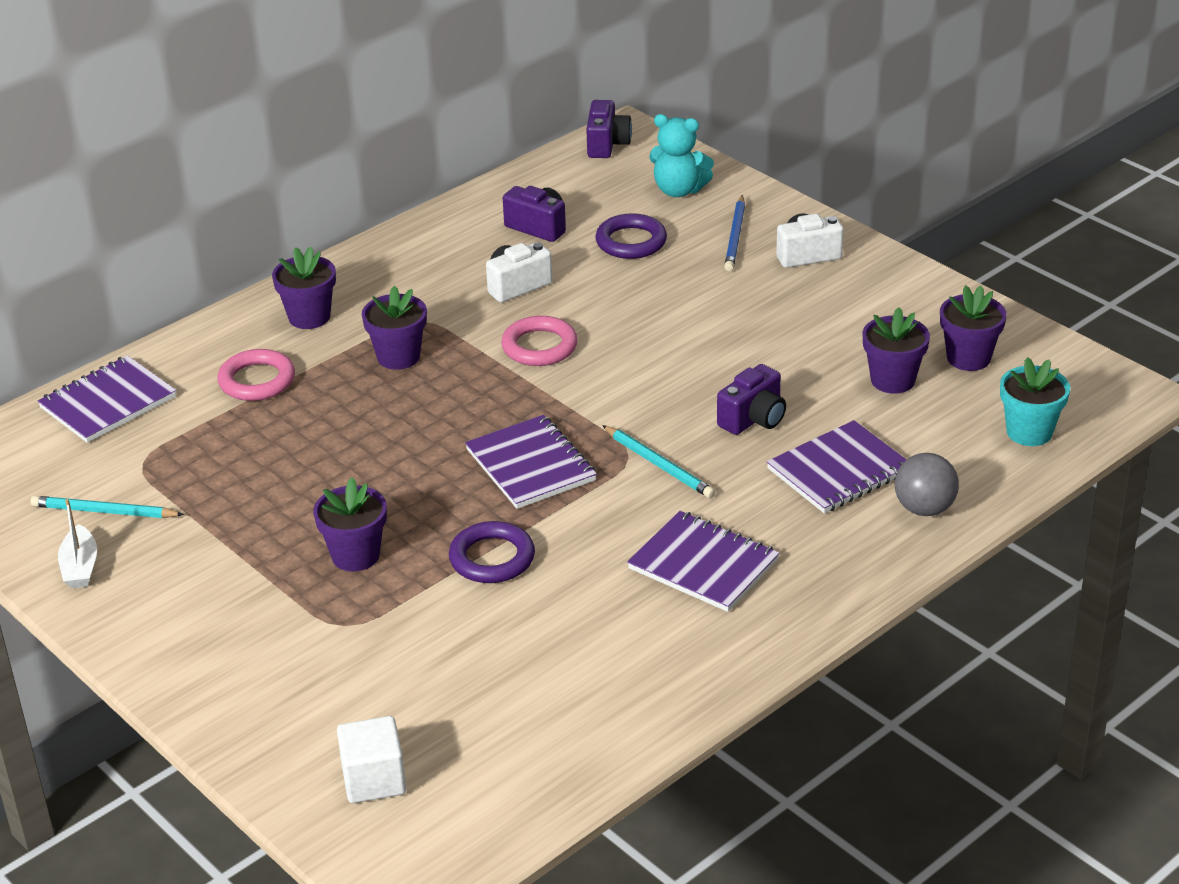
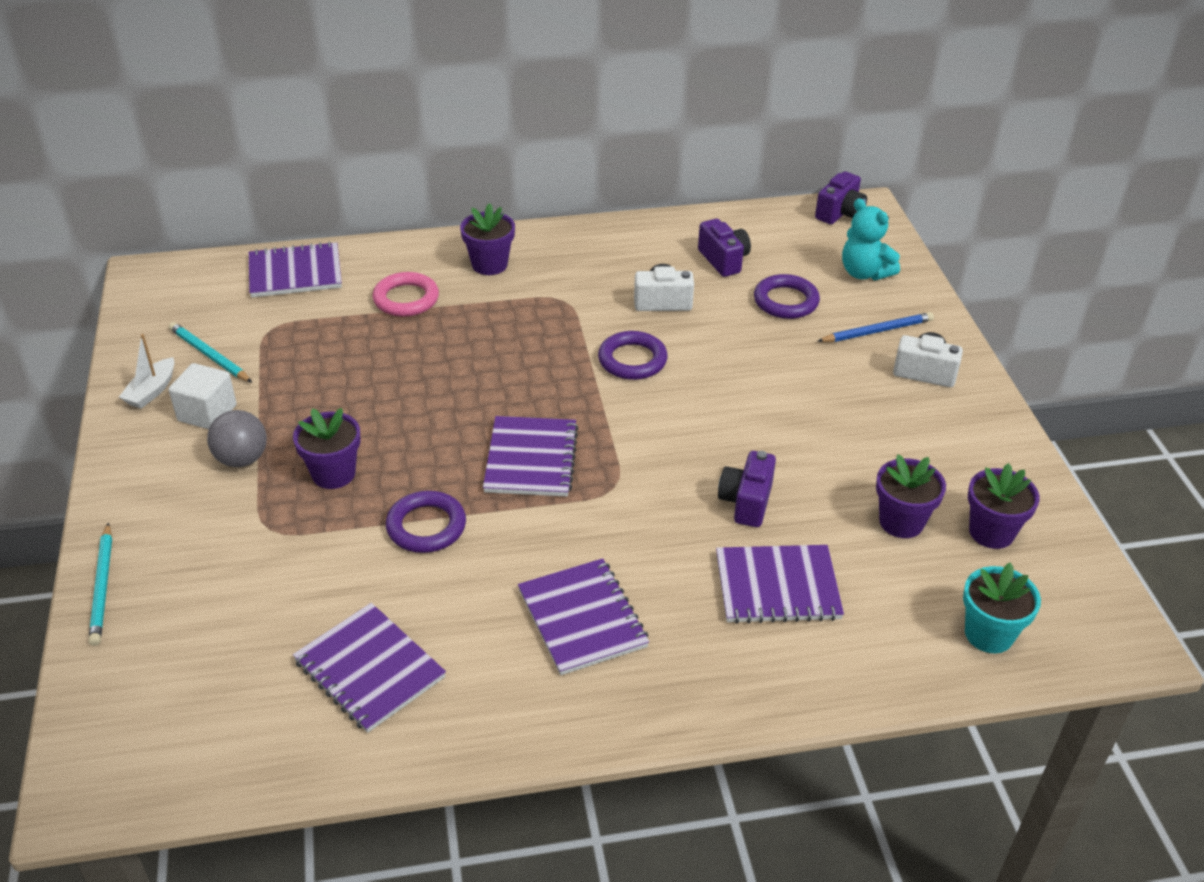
camera: 30 degrees right, 5 degrees up
white cube [337,716,406,803] -> white cube moved to [169,363,237,429]
purple flower pot [362,286,427,370] -> none
pink ring [501,316,578,366] -> purple ring [598,331,668,380]
turquoise pencil [602,425,715,498] -> turquoise pencil moved to [89,523,112,646]
purple camera [717,364,786,435] -> purple camera turned 120 degrees clockwise [718,451,776,527]
blue pencil [724,195,745,271] -> blue pencil turned 150 degrees counterclockwise [818,312,934,342]
grey ball [895,453,959,516] -> grey ball moved to [207,410,267,467]
none -> purple notebook [293,603,446,733]

